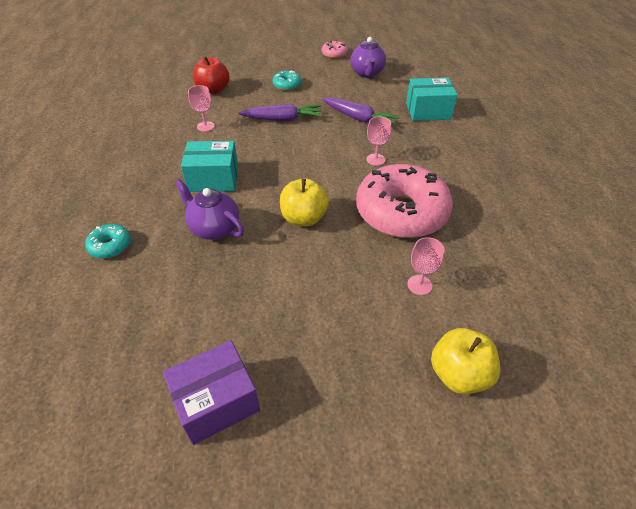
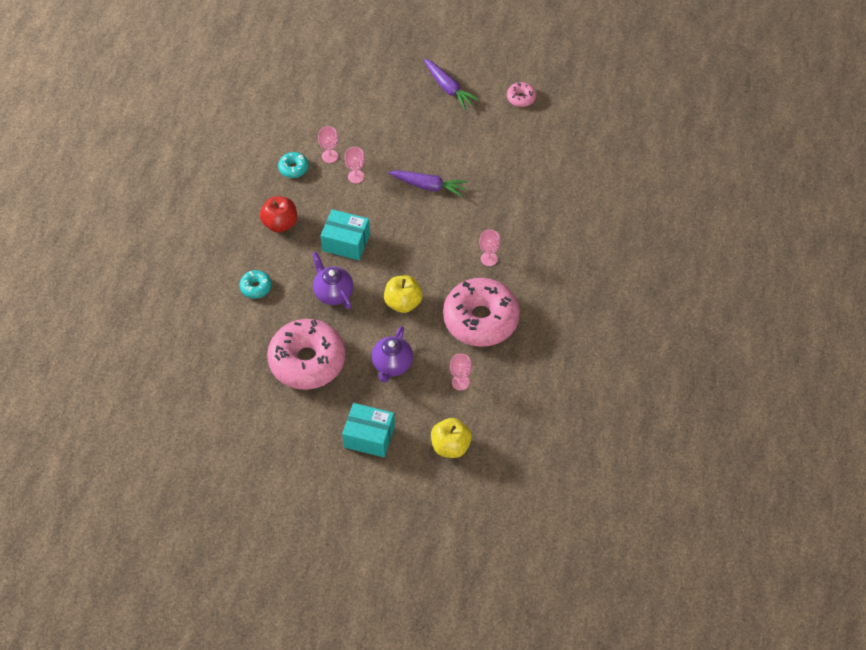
camera: 20 degrees right, 10 degrees up
purple box [163,341,260,445] -> none
red apple [193,56,229,94] -> red apple moved to [260,196,297,233]
turquoise donut [272,71,301,91] -> turquoise donut moved to [278,152,308,178]
purple carrot [322,97,399,124] -> purple carrot moved to [424,59,479,110]
purple teapot [350,37,386,78] -> purple teapot moved to [372,326,413,383]
turquoise box [406,77,457,121] -> turquoise box moved to [342,403,395,457]
none -> pink donut [267,319,346,390]
none -> pink goblet [318,126,338,163]

